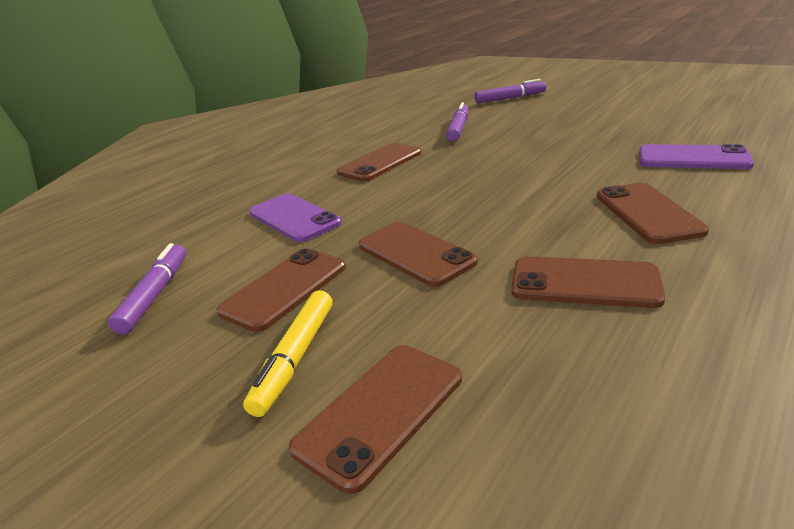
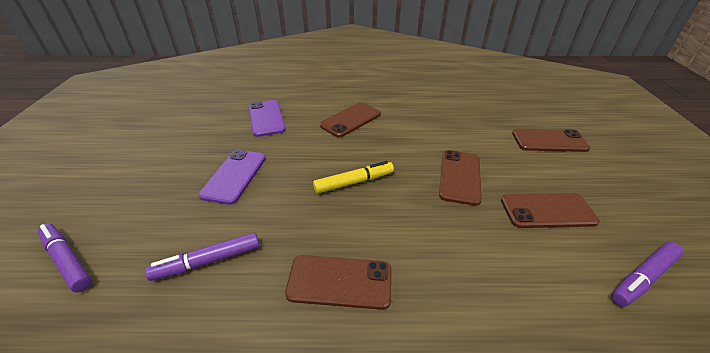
camera: 130 degrees left, 10 degrees up
yellow marker [243,290,333,417] -> yellow marker moved to [313,161,394,194]
purple phone [249,193,342,242] -> purple phone moved to [198,149,266,205]
brown phone [511,256,665,308] -> none

